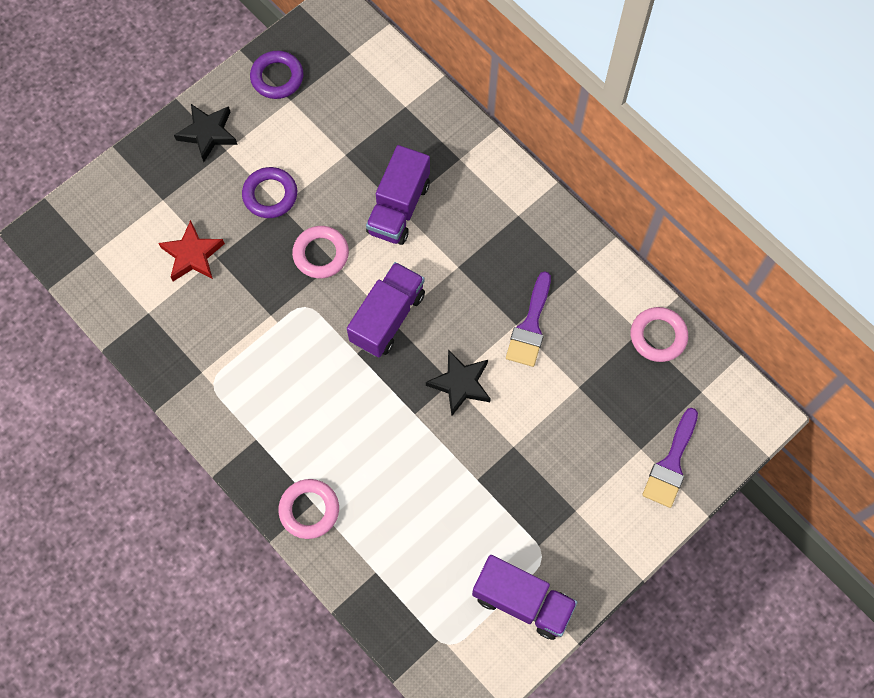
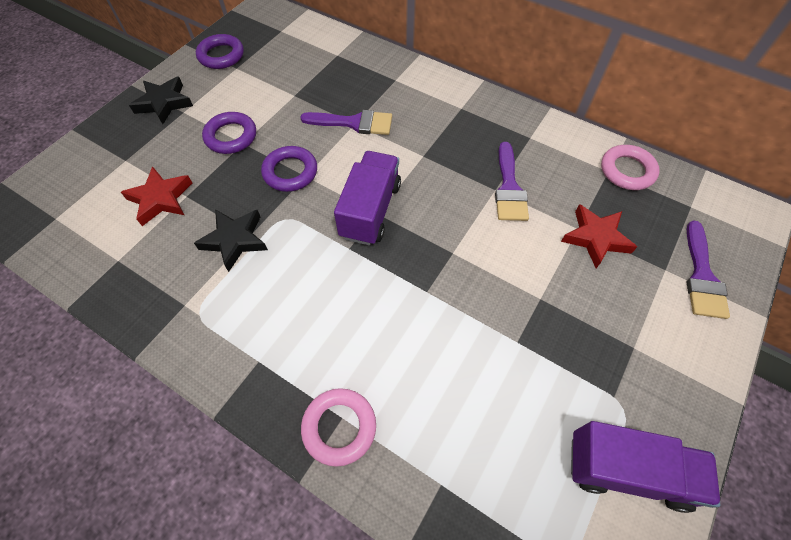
camera: 15 degrees left, 10 degrees down
pink ring [292,226,349,278] -> purple ring [261,146,317,192]
purple truck [366,145,430,245] -> purple brush [300,110,392,135]
black star [426,349,491,416] -> black star moved to [194,209,268,272]
none -> red star [561,204,637,268]

